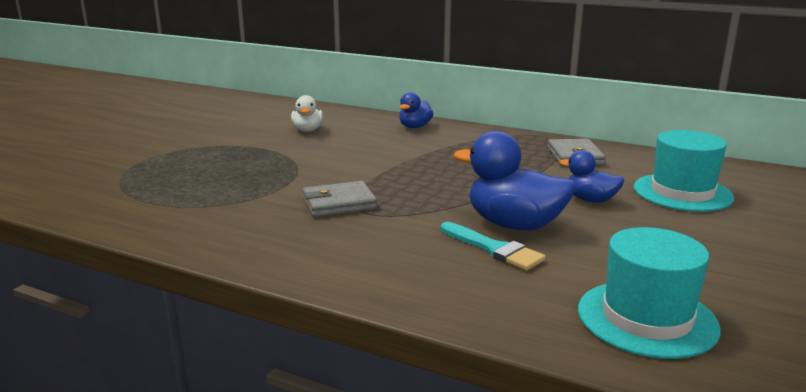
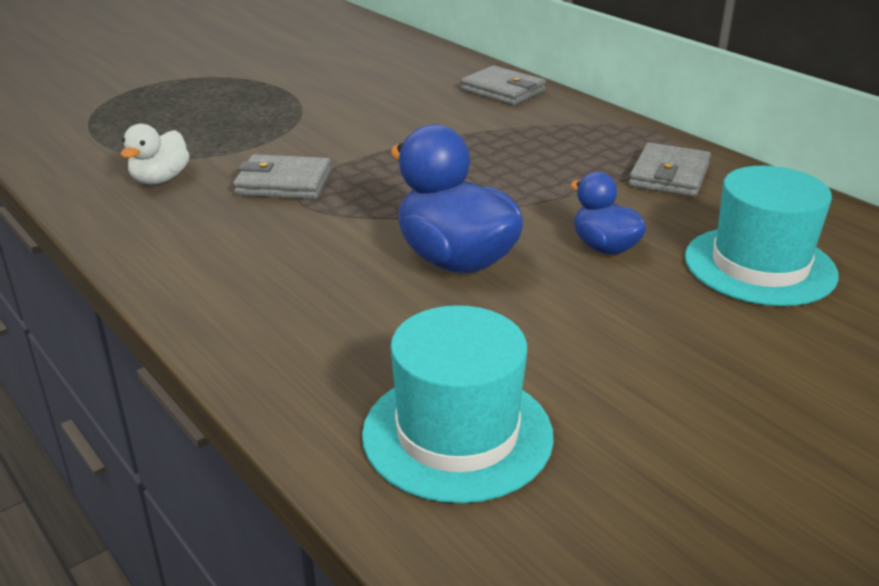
camera: 25 degrees right, 10 degrees up
white duck [291,95,323,132] -> white duck moved to [121,124,190,184]
blue duck [399,92,433,128] -> grey wallet [461,65,546,105]
turquoise brush [441,222,546,270] -> none

